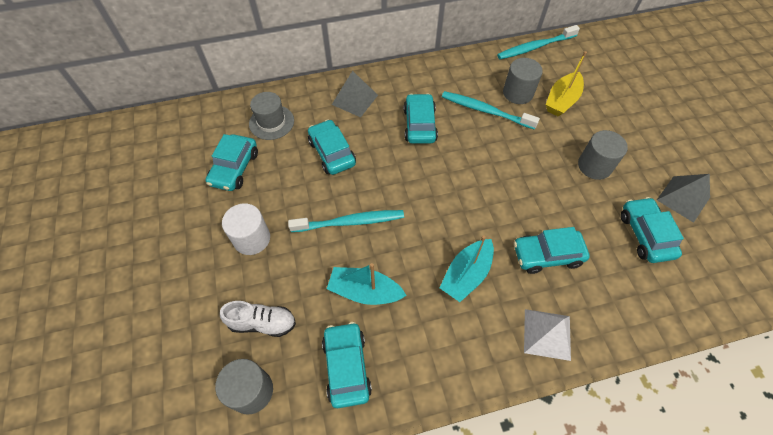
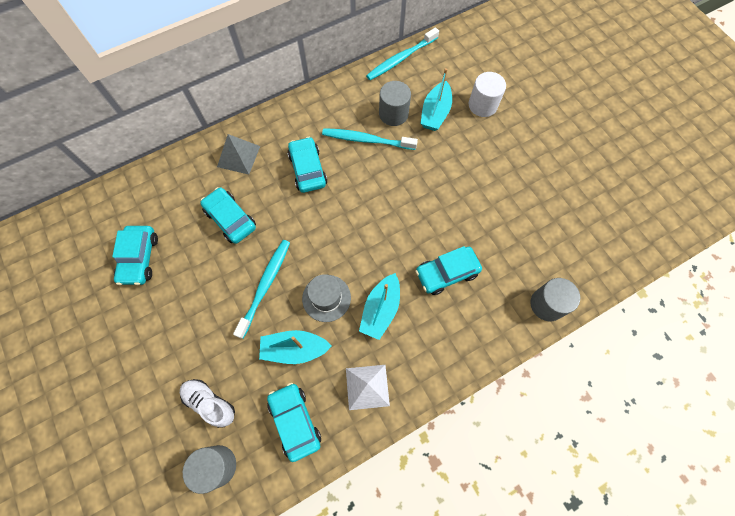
camera: 15 degrees left, 10 degrees up
white shoe [220,301,296,337] -> white shoe turned 135 degrees counterclockwise [180,379,235,428]
white cylinder [222,203,270,255] -> white cylinder moved to [469,72,506,117]
grey hat [249,92,294,140] -> grey hat moved to [302,274,351,322]
turquoise toothbrush [288,210,404,232] -> turquoise toothbrush turned 45 degrees counterclockwise [233,240,290,339]
white pyramid [524,309,571,361] -> white pyramid moved to [346,365,390,410]
yellow boat [546,51,587,117] -> turquoise boat [420,68,452,131]
grey cylinder [578,130,628,180] -> grey cylinder moved to [530,278,580,321]
turquoise car [621,197,684,263] -> none
grey pyramid [657,174,710,223] -> none

